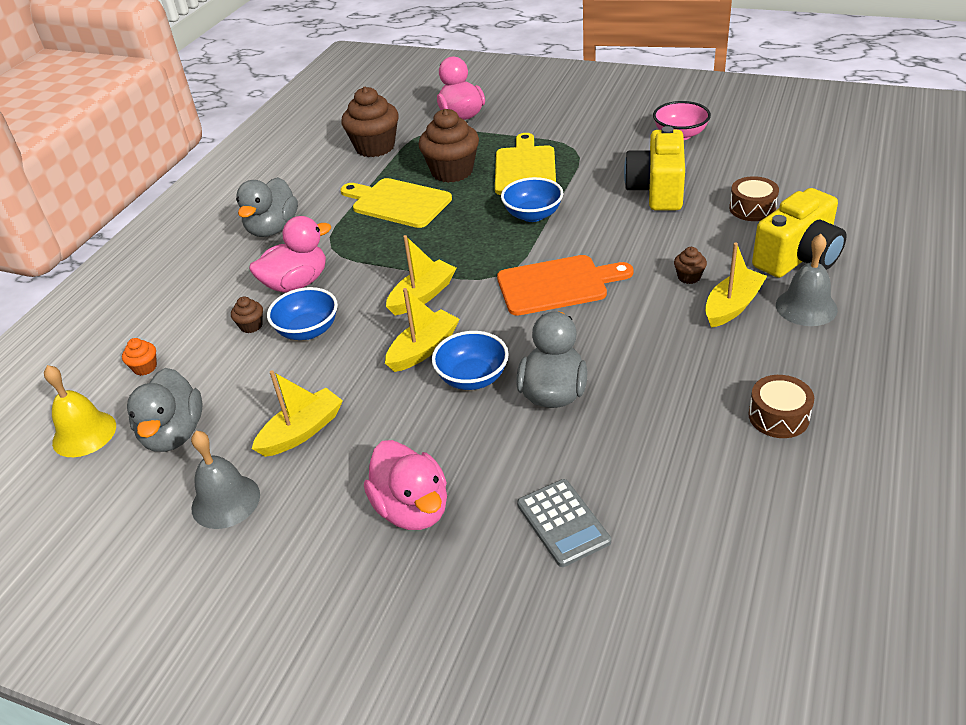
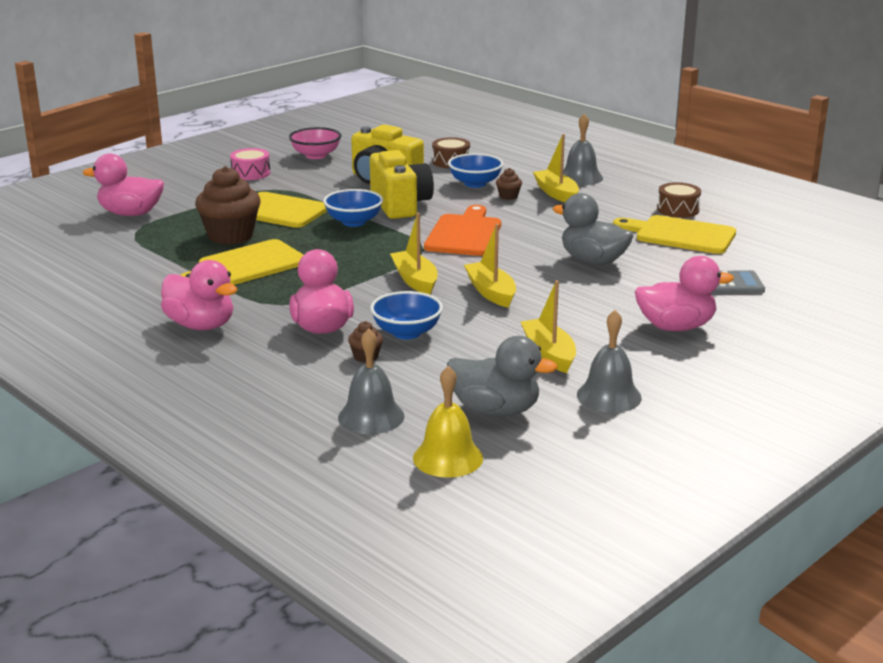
camera: 70 degrees left, 15 degrees down
orange cupcake [122,338,157,376] -> grey bell [338,328,405,434]
grey duck [236,177,298,237] -> pink duck [161,260,237,330]
brown cupcake [341,87,399,157] -> none
blue bowl [432,331,509,390] -> blue bowl moved to [448,153,504,188]
yellow camera [752,188,847,278] -> yellow camera moved to [370,150,434,219]
none -> pink drum [230,148,270,180]
none -> yellow cutting board [613,215,736,254]

